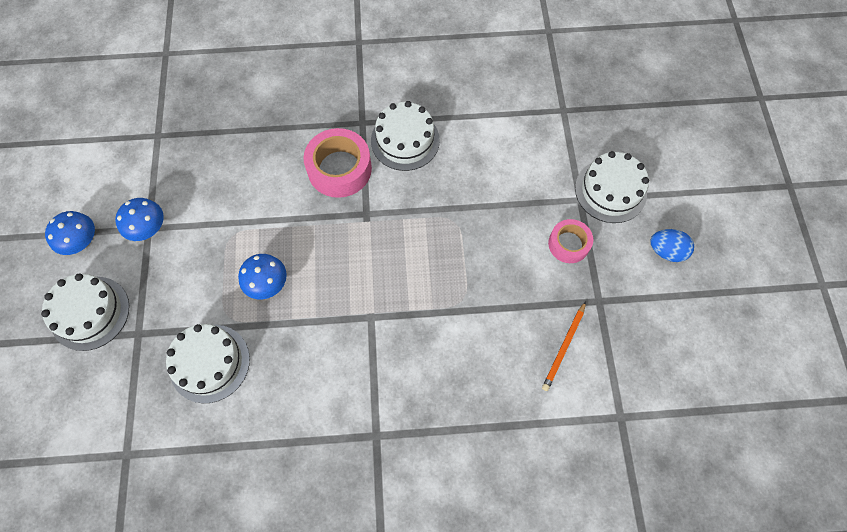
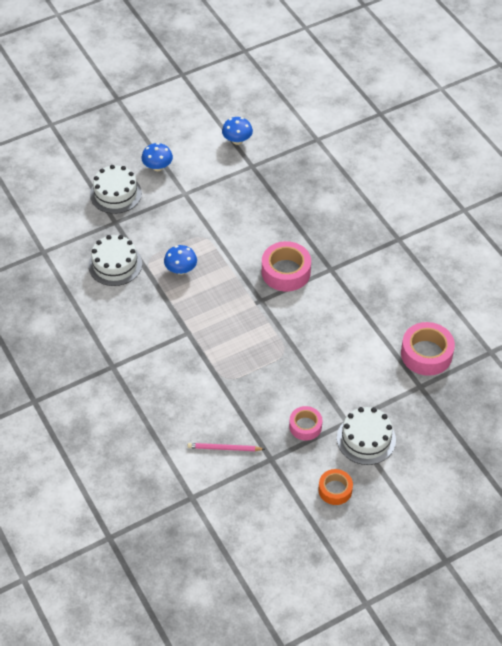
camera: 65 degrees right, 15 degrees down
blue mushroom [115,198,164,241] -> blue mushroom moved to [222,117,253,145]
white cake [371,101,440,171] -> none
orange pencil [542,301,586,391] -> pink pencil [188,443,265,451]
blue egg [650,229,694,262] -> orange tape [318,469,353,505]
none -> pink tape [401,322,455,376]

